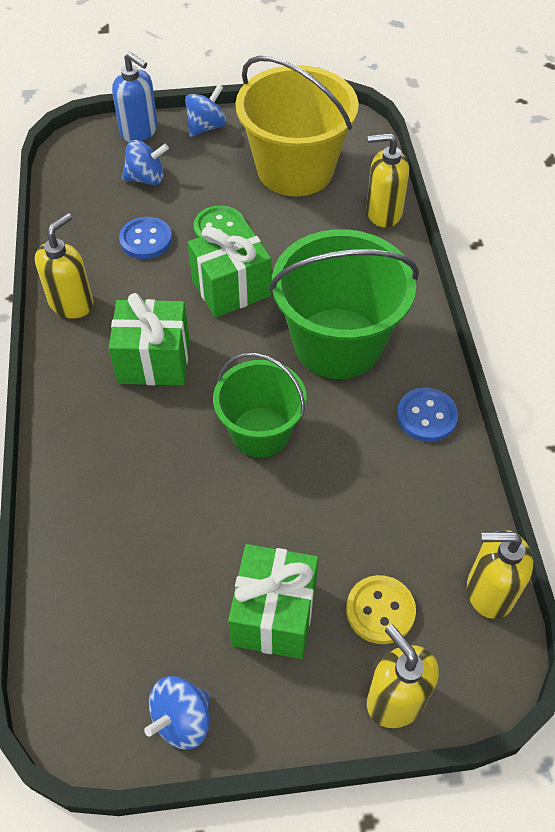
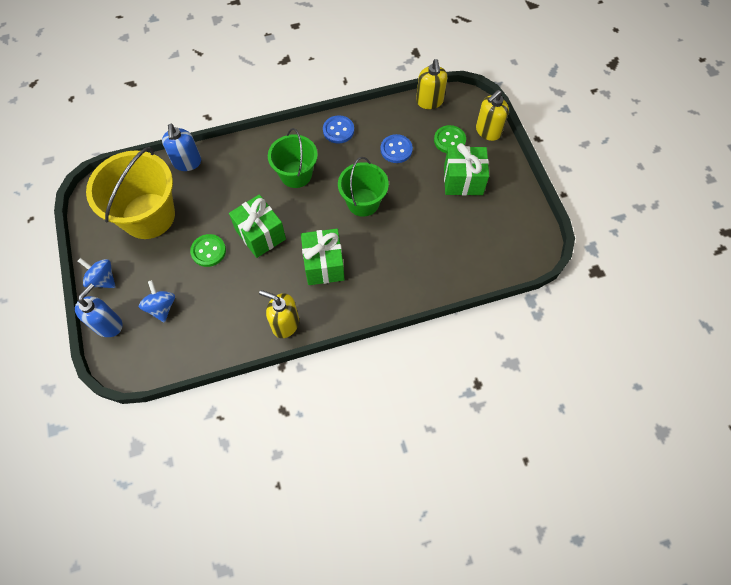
camera: 100 degrees left, 10 degrees up
blue button [119,217,172,259] -> blue button moved to [380,134,413,163]
blue spinning top [144,676,209,749] -> none
green bucket [269,229,419,379] -> green bucket [268,128,318,188], size x0.62
yellow button [346,575,416,644] -> green button [434,125,466,153]
yellow soap dispenser [366,133,409,228] -> blue soap dispenser [162,124,201,171]

